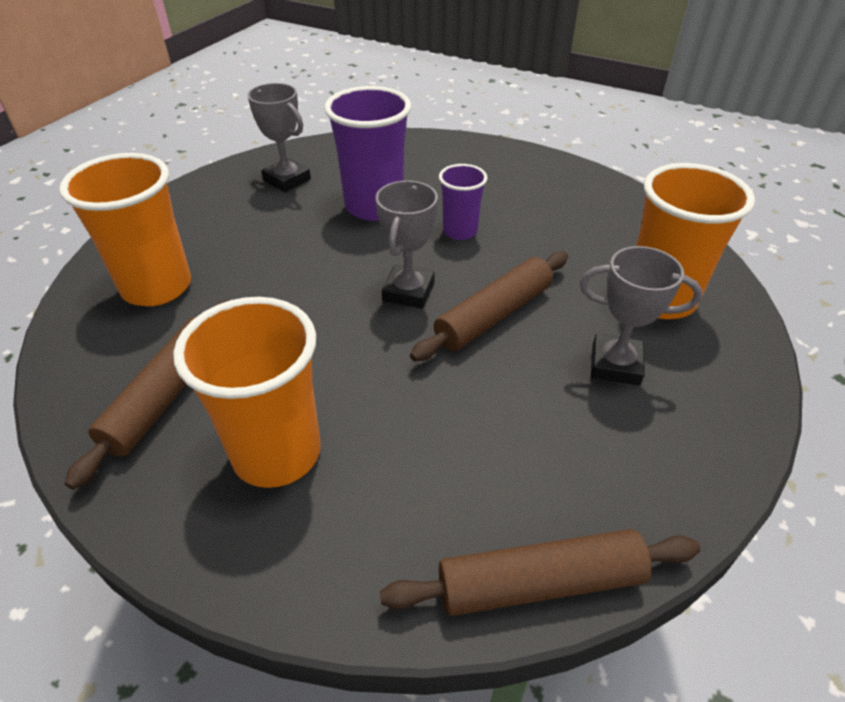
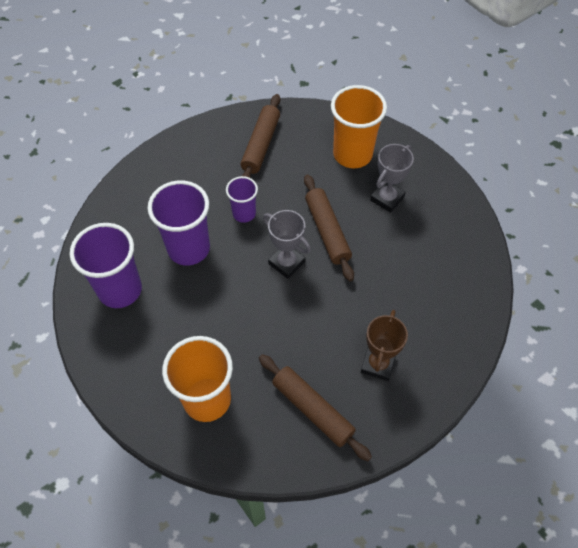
camera: 65 degrees left, 15 degrees up
orange cup [173,297,321,488] -> brown trophy [361,310,408,381]
grey trophy [247,83,311,192] -> purple cup [70,223,142,308]
brown rolling pin [380,529,701,616] -> brown rolling pin moved to [241,94,280,178]

